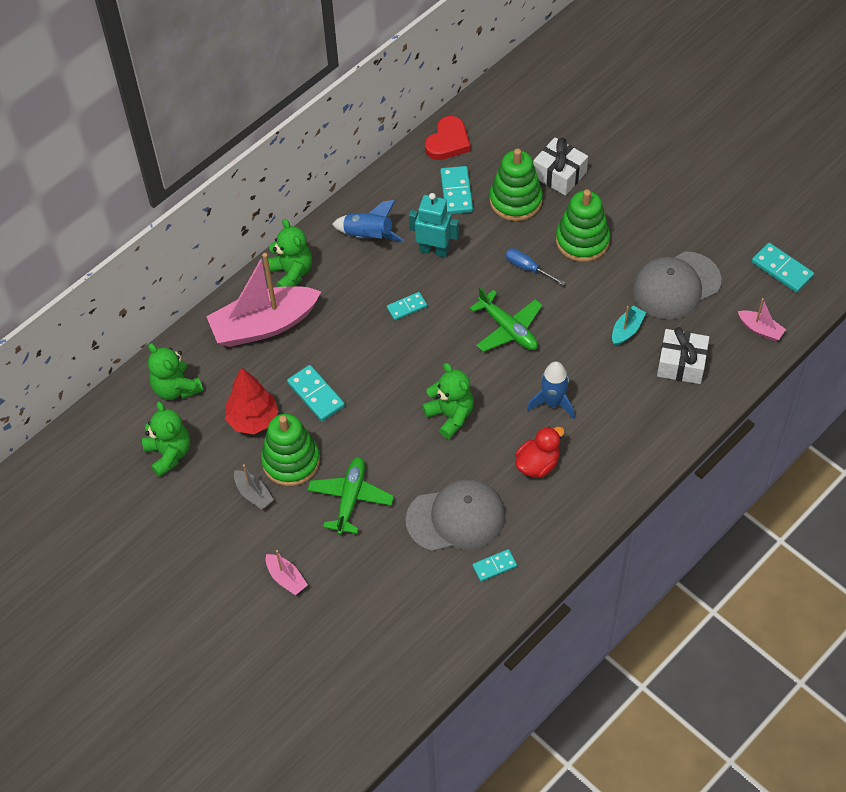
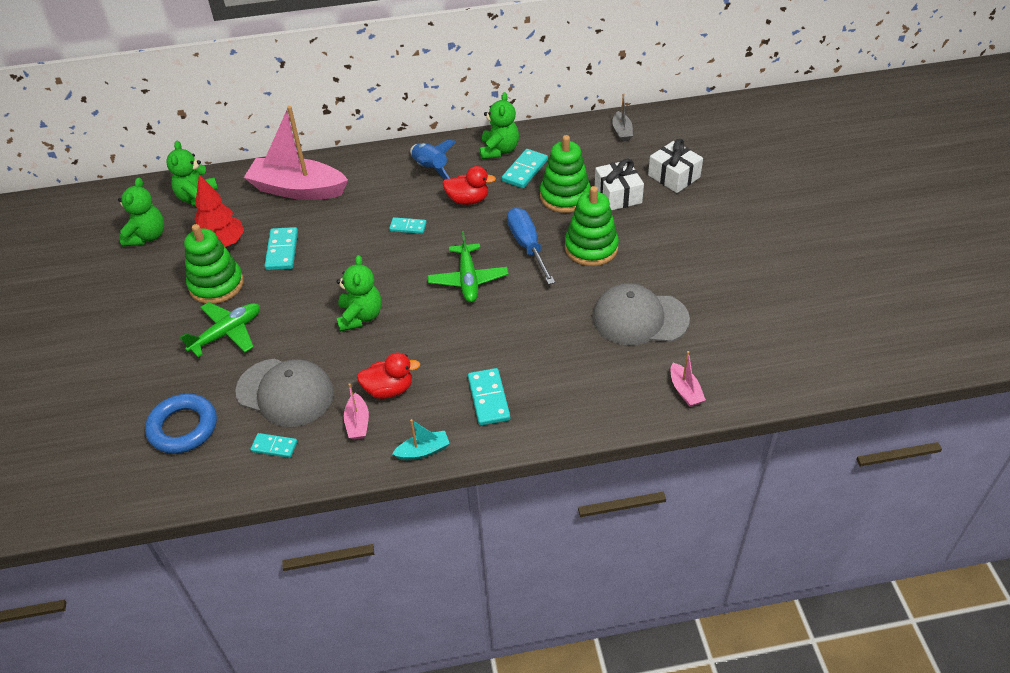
camera: 35 degrees right, 10 degrees down
grey boat [234,464,274,510] -> grey boat moved to [612,93,633,142]
pink boat [266,550,308,595] -> pink boat moved to [344,383,369,440]
green teddy bear [268,219,312,287] -> green teddy bear moved to [480,92,519,159]
turquoise robot [409,193,459,257] -> red duck [443,166,496,205]
red heart [425,116,470,160] -> none
blue screwdriver [505,248,565,285] -> blue screwdriver [507,208,555,285], size x1.63
blue rocket [527,361,575,419] -> none
turquoise boat [612,306,646,346] -> turquoise boat moved to [392,419,450,460]
white gift [657,327,709,384] -> white gift moved to [648,139,703,193]
turquoise domino [752,243,814,293] -> turquoise domino moved to [468,368,510,426]
none -> blue ring [145,393,217,454]

